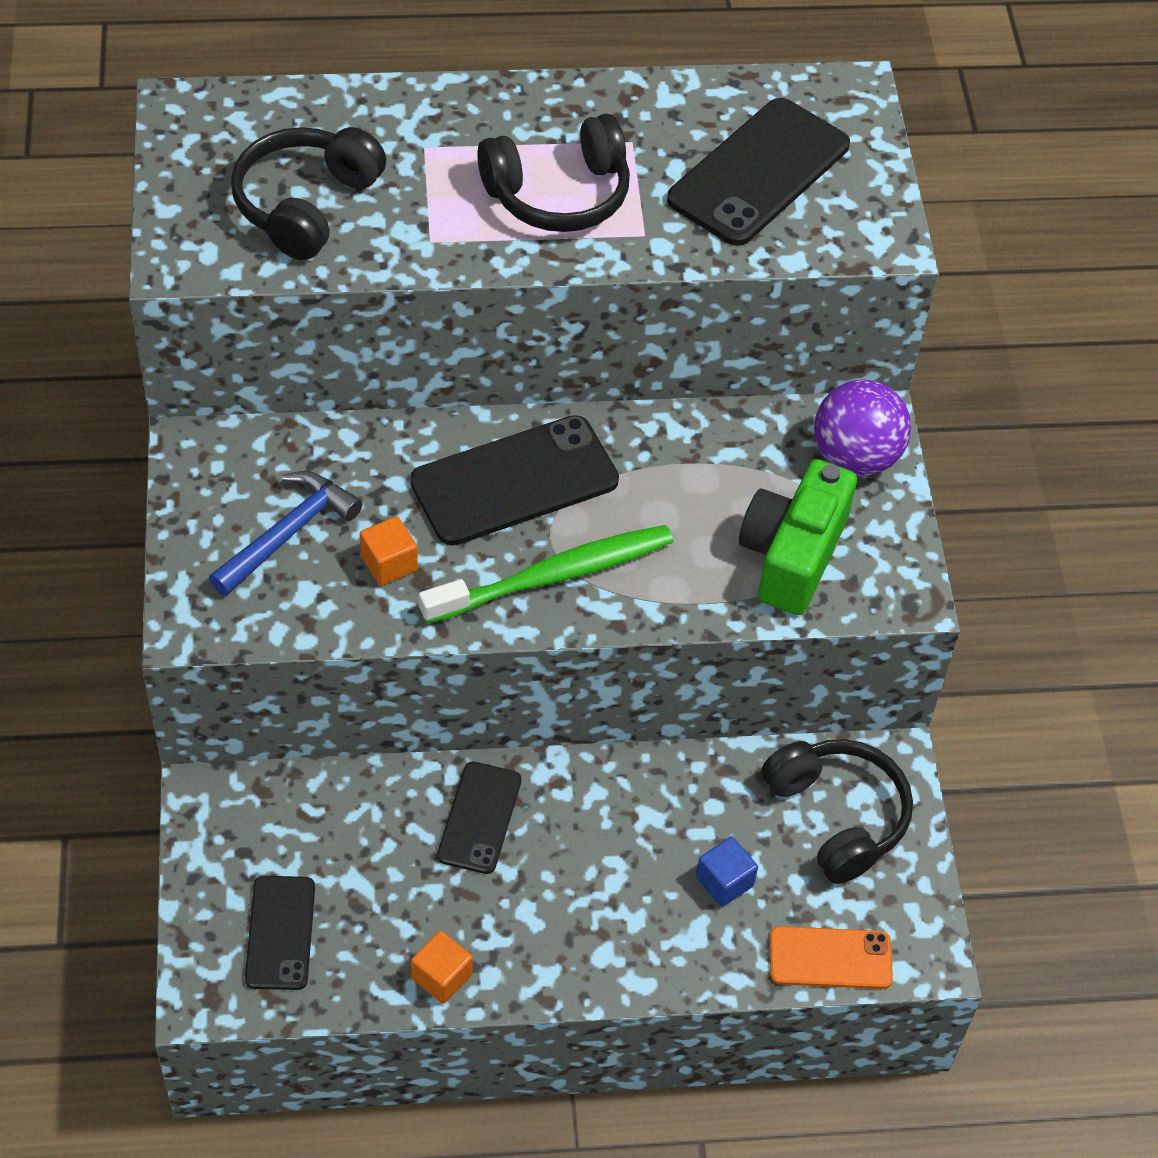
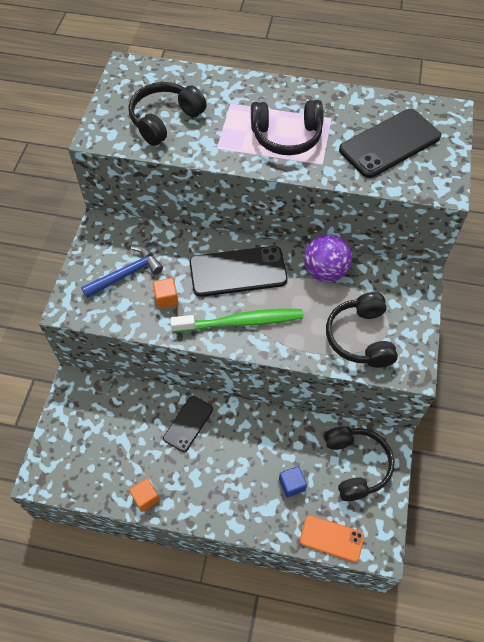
camera: 20 degrees right, 5 degrees up
black phone [245,876,315,990] -> none
green camera [739,459,857,615] -> black headphones [326,292,398,368]
purple ball [814,379,911,476] -> purple ball moved to [304,235,352,282]

